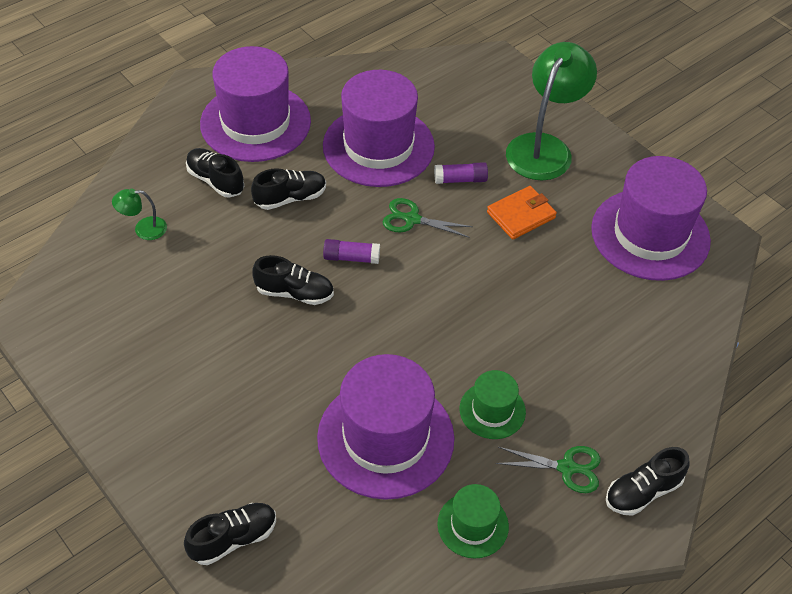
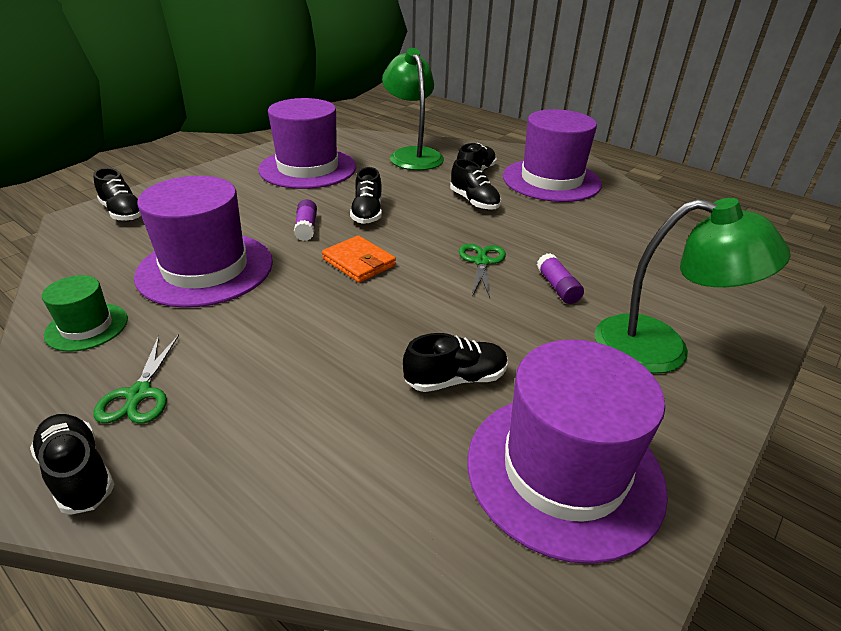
camera: 80 degrees right, 15 degrees down
green lamp [112,189,167,240] -> green lamp [382,48,444,170], size x2.24
purple hat [323,70,435,187] -> purple hat moved to [258,98,356,189]
purple glue stick [323,239,380,264] -> purple glue stick moved to [294,199,317,241]
green hat [460,370,526,439] -> none
orange wallet [487,186,557,239] -> orange wallet moved to [322,235,396,283]
none -> black shoe [403,333,508,392]

